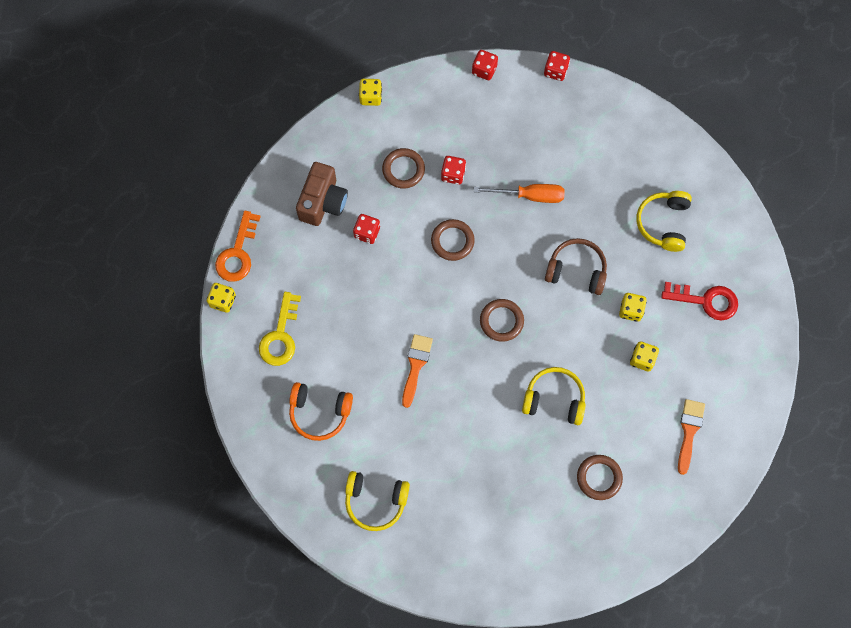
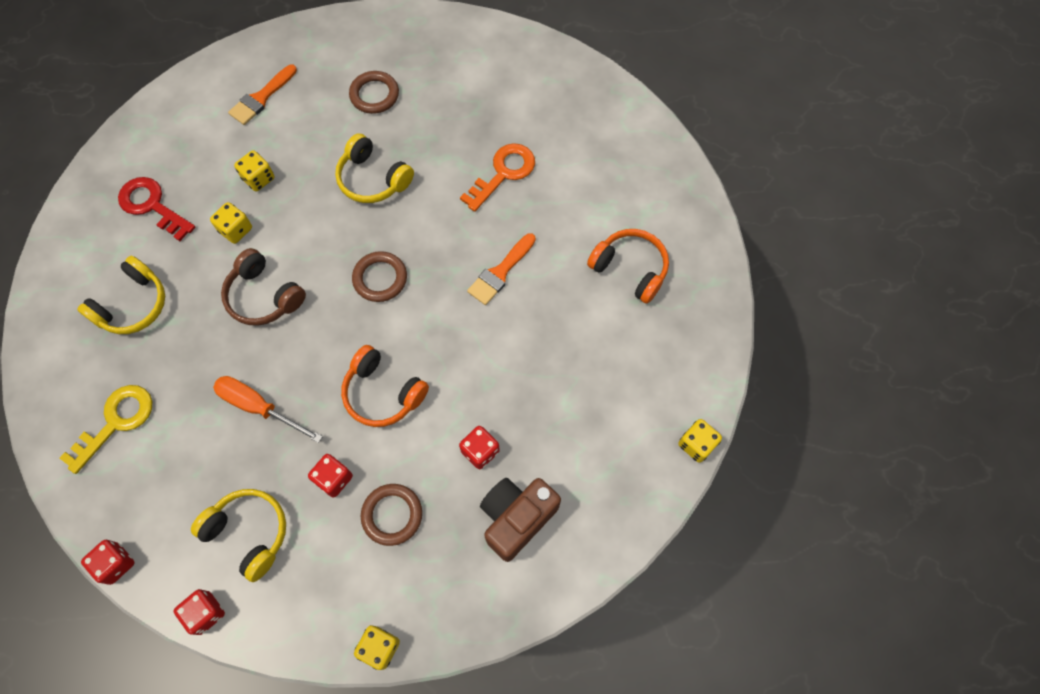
camera: 155 degrees left, 5 degrees down
orange key [215,211,261,282] -> orange key moved to [460,143,535,212]
yellow key [259,292,301,366] -> yellow key moved to [59,385,153,474]
yellow headphones [345,471,410,531] -> yellow headphones moved to [191,489,286,582]
brown ring [431,219,475,261] -> orange headphones [341,345,429,427]

